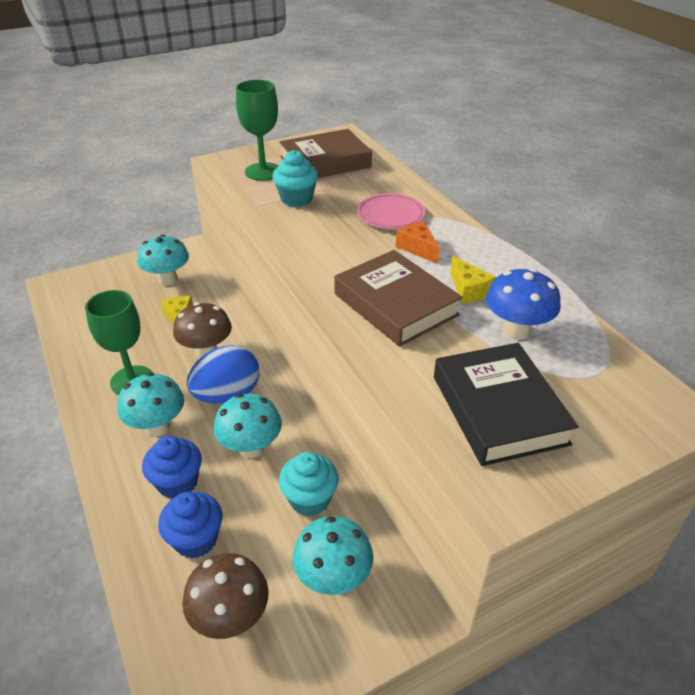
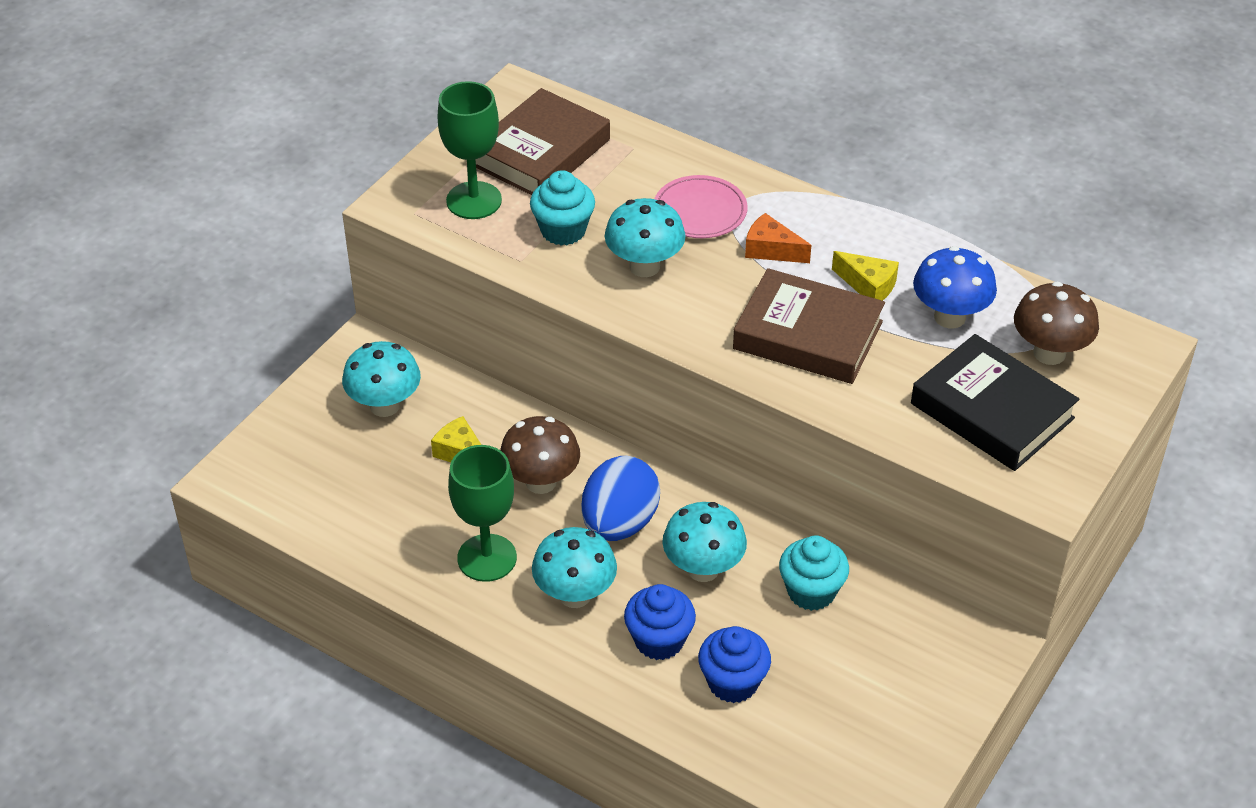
camera: 30 degrees left, 5 degrees up
brown mushroom [182,553,269,639] -> brown mushroom moved to [1014,282,1099,365]
turquoise mushroom [292,516,373,595] -> turquoise mushroom moved to [605,198,685,277]

